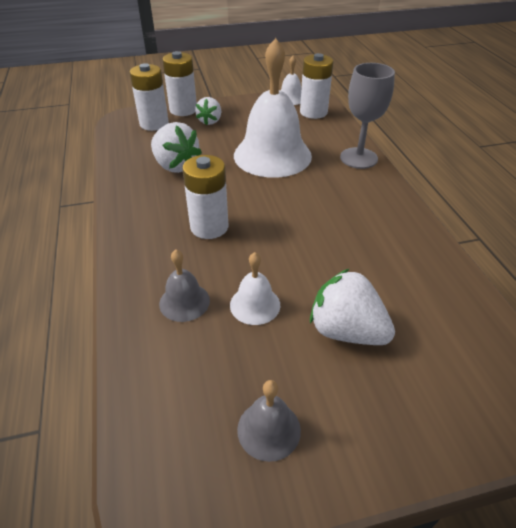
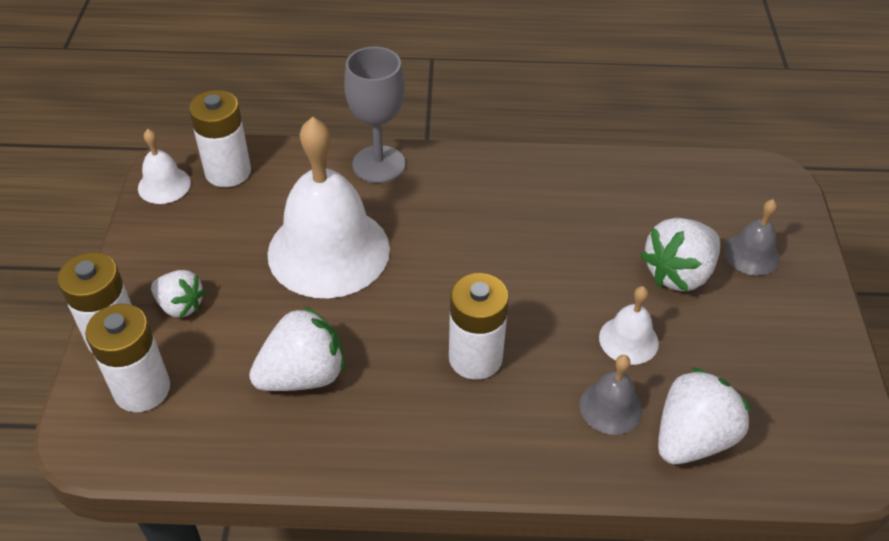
camera: 75 degrees left, 5 degrees up
grey bell [237,380,301,462] -> grey bell moved to [724,199,780,276]
none -> white strawberry [658,367,751,464]

